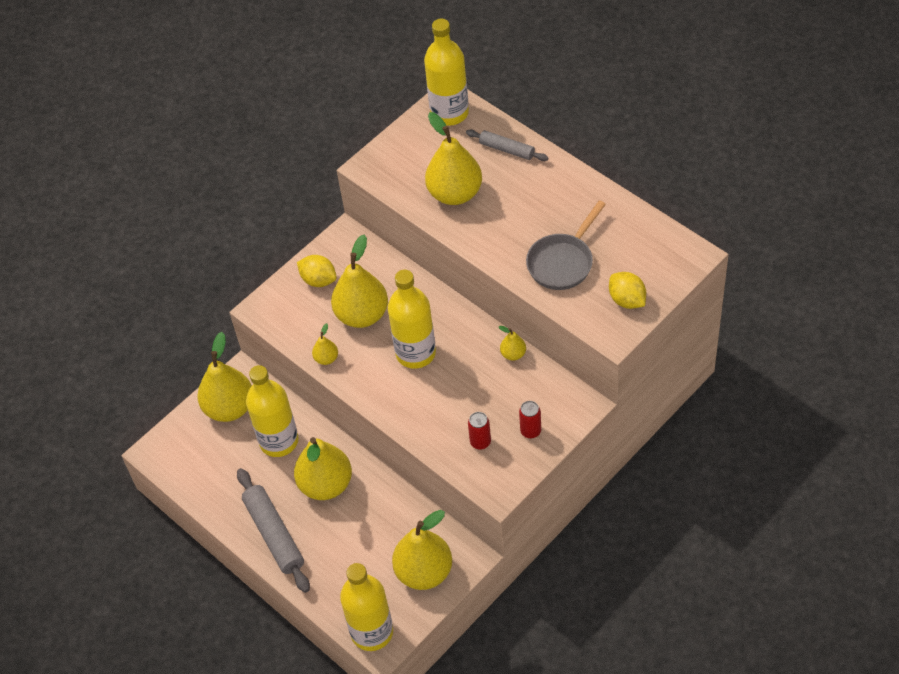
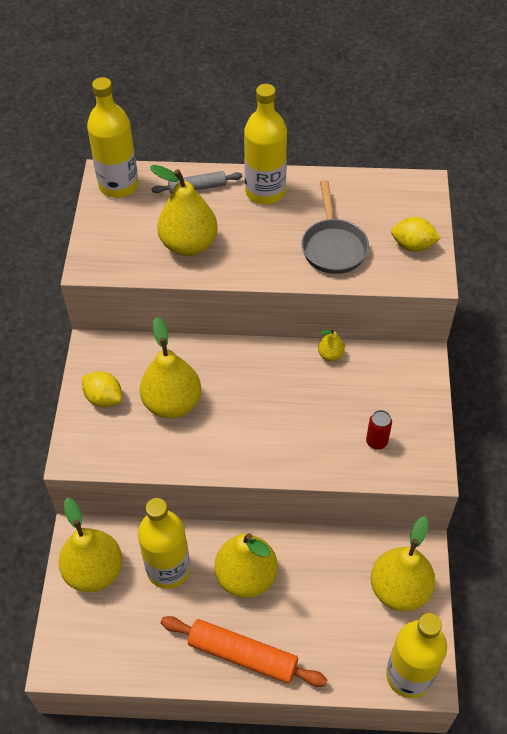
camera: 45 degrees left, 0 degrees up
grey rolling pin [237,468,310,593] -> orange rolling pin [161,616,328,687]
yellow lemon [297,255,337,287] -> yellow lemon turned 45 degrees clockwise [82,371,122,407]
yellow pear [312,323,338,365] -> none
yellow bottle [388,270,436,369] -> yellow bottle moved to [244,84,287,204]
red can [519,401,541,439] -> none

